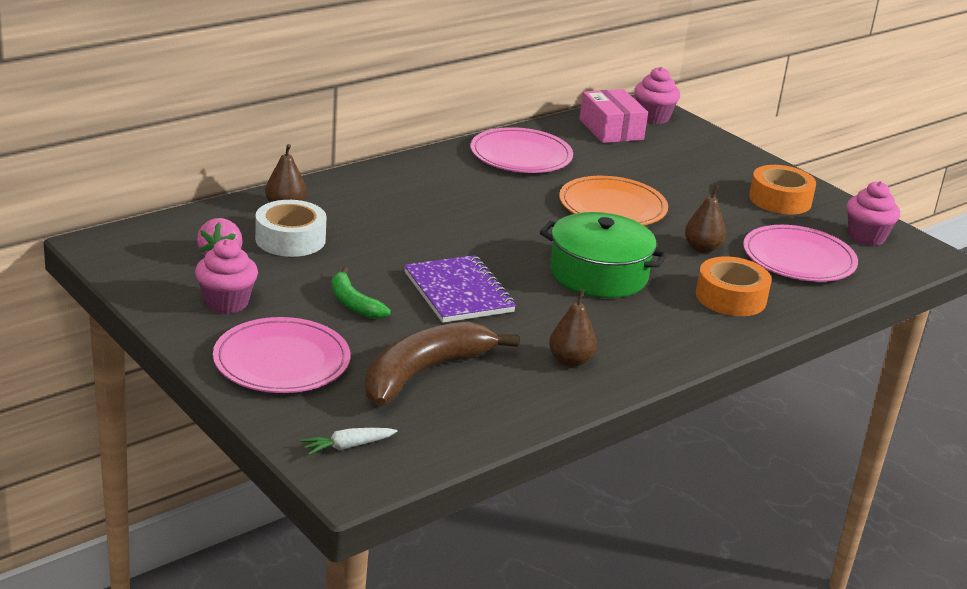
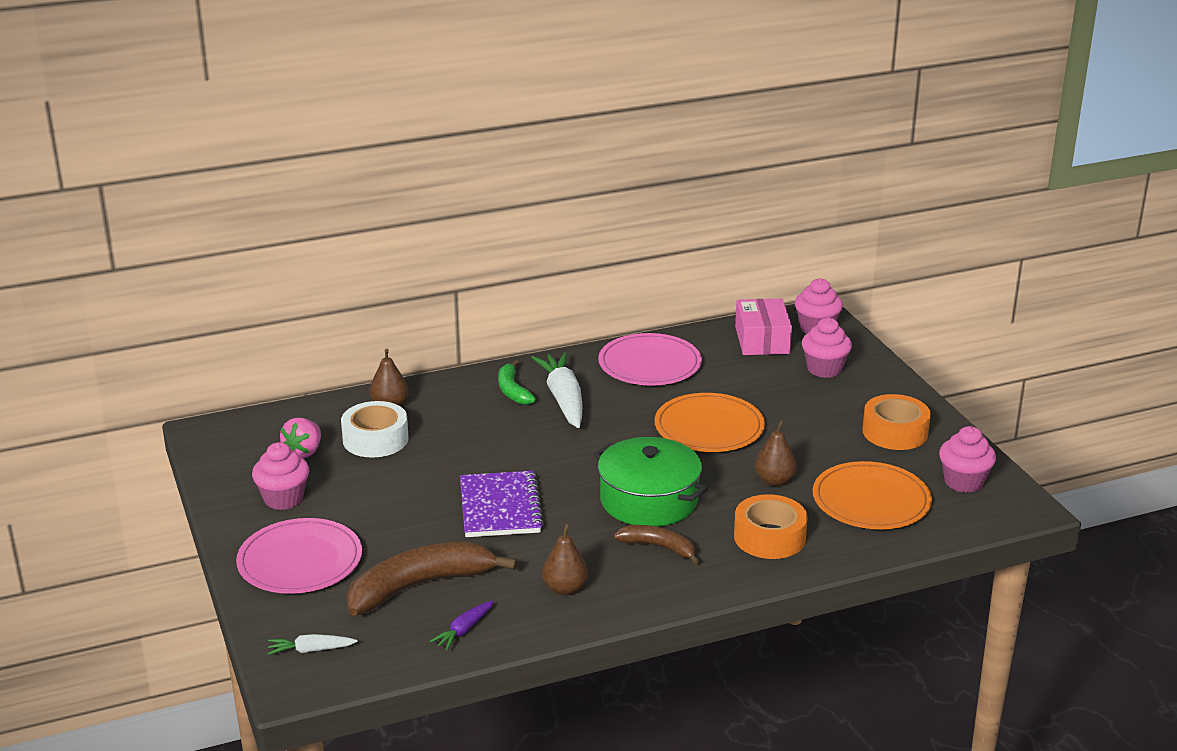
camera: 20 degrees right, 0 degrees up
green banana [332,267,391,319] -> green banana moved to [498,360,536,405]
pink plate [743,225,858,282] -> orange plate [813,461,932,529]
none -> purple carrot [429,600,494,650]
none -> white carrot [531,352,583,428]
none -> brown banana [614,525,700,565]
none -> pink cupcake [802,317,852,378]

